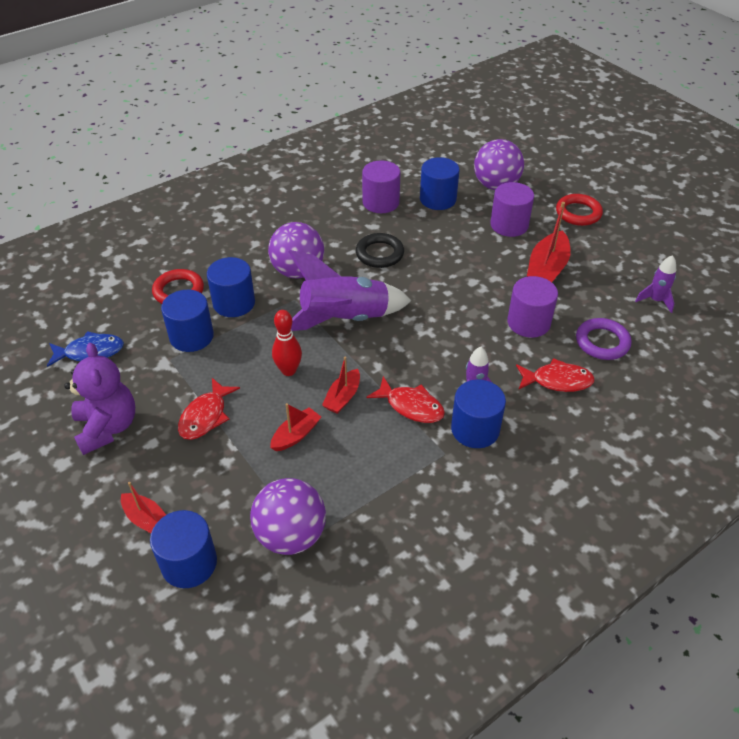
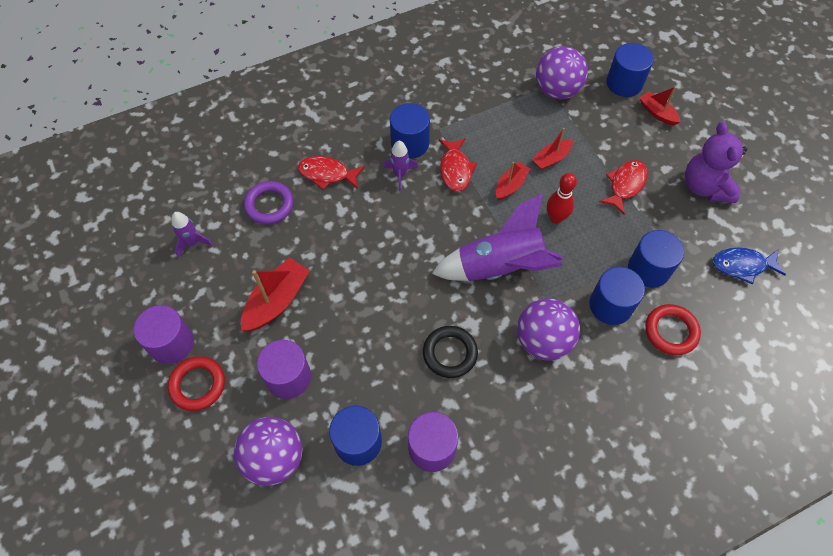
camera: 170 degrees left, 15 degrees up
red fish [366,376,445,423] -> red fish turned 135 degrees counterclockwise [439,138,477,191]
purple cylinder [507,276,558,338] -> purple cylinder moved to [134,305,194,364]

